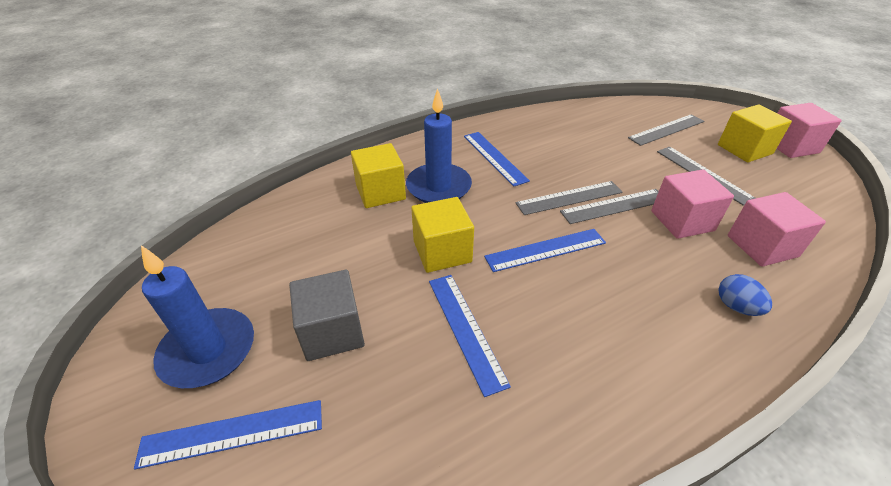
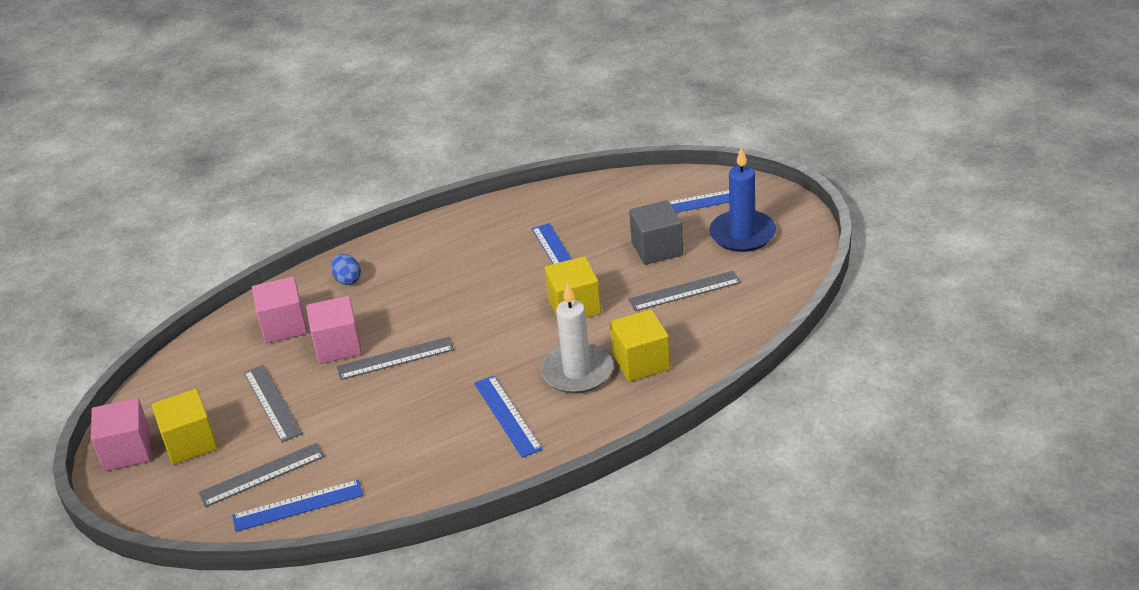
camera: 175 degrees left, 5 degrees down
blue candle [406,88,472,203] -> white candle [540,282,613,394]
blue ruler [484,229,606,272] -> blue ruler moved to [232,479,363,532]
grey ruler [515,181,622,215] -> grey ruler moved to [628,271,741,311]

